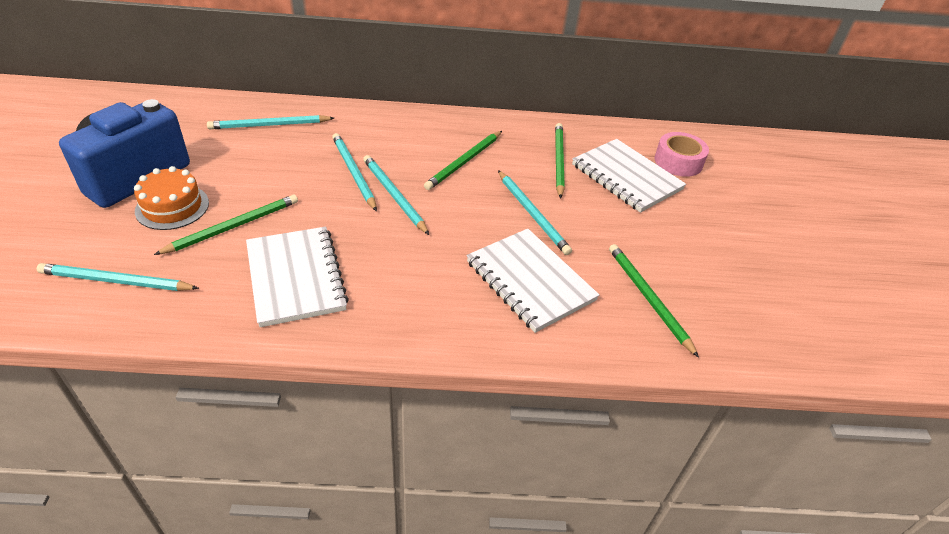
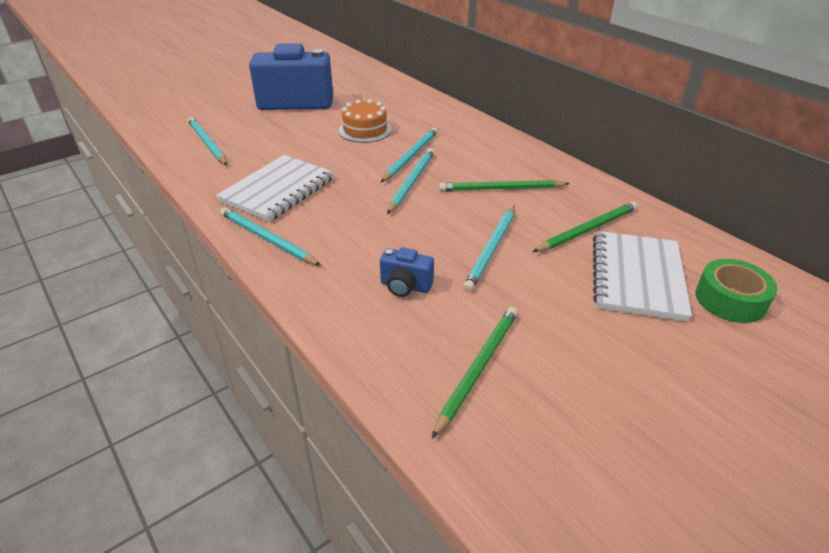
camera: 55 degrees right, 5 degrees down
orange cake [134,166,209,230] -> orange cake moved to [339,99,392,143]
green pencil [154,195,298,255] -> none
turquoise pencil [207,115,334,129] -> turquoise pencil moved to [220,207,321,266]
white notebook [467,229,599,333] -> blue camera [380,247,434,297]
pink tape [655,132,709,177] -> green tape [696,259,777,323]

